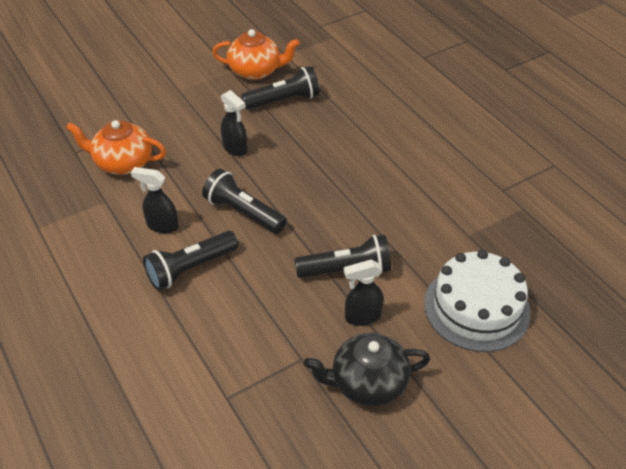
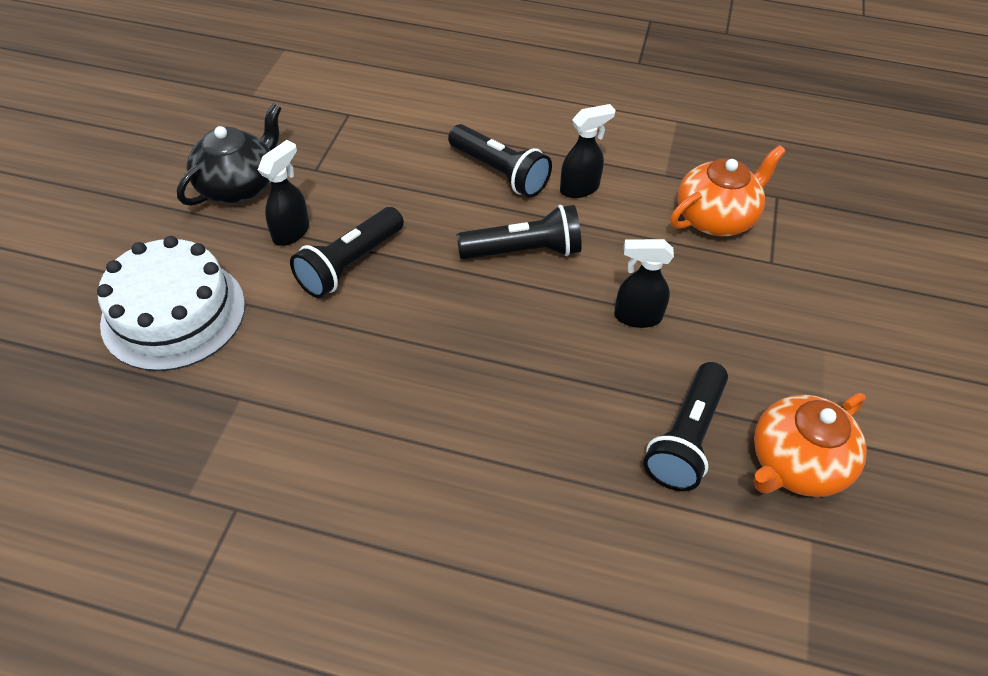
camera: 135 degrees right, 5 degrees up
black flashlight [143,231,238,290] -> black flashlight turned 120 degrees clockwise [448,124,552,198]

